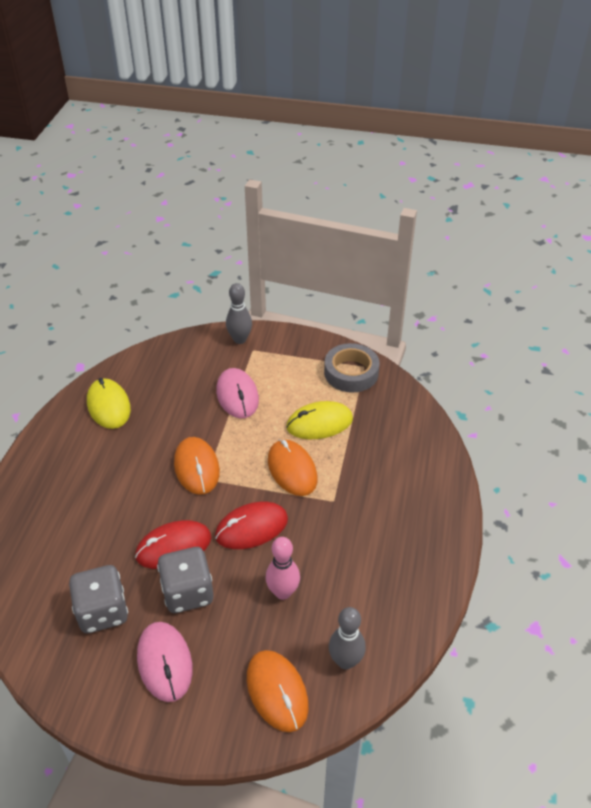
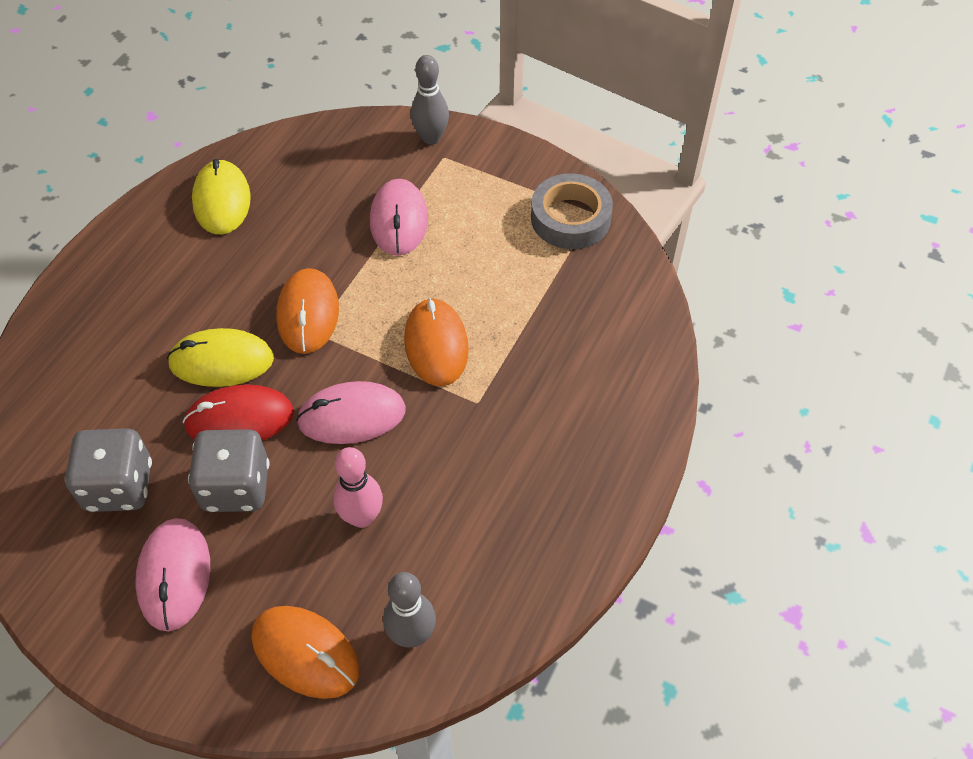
camera: 15 degrees right, 10 degrees up
red mouse [215,502,288,549] -> pink mouse [296,381,406,444]
orange mouse [247,650,309,732] -> orange mouse turned 45 degrees counterclockwise [251,606,359,699]
yellow mouse [286,401,353,439] -> yellow mouse moved to [167,328,274,387]

